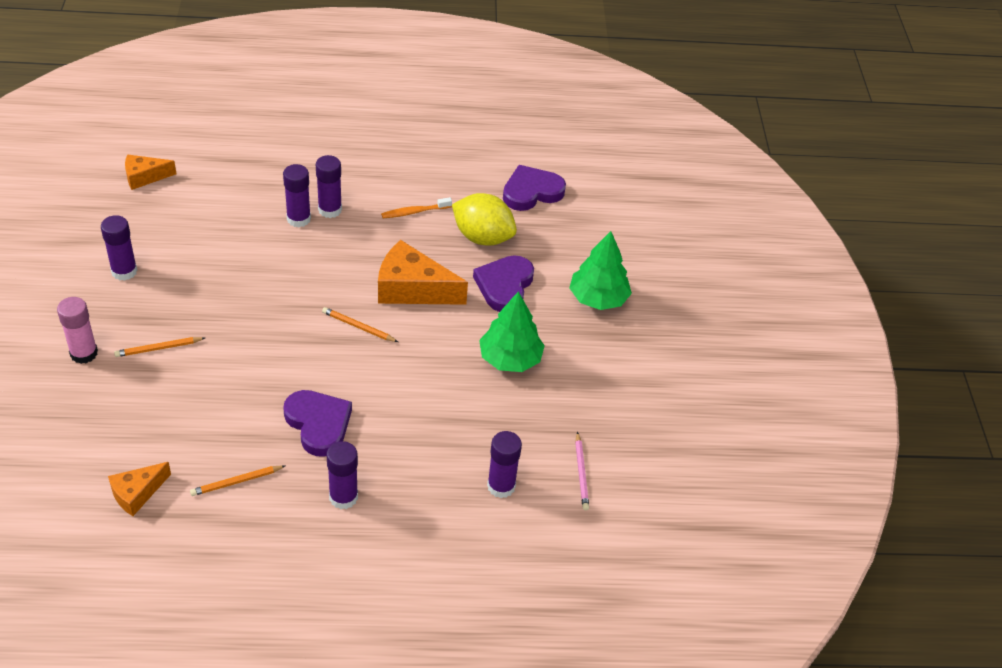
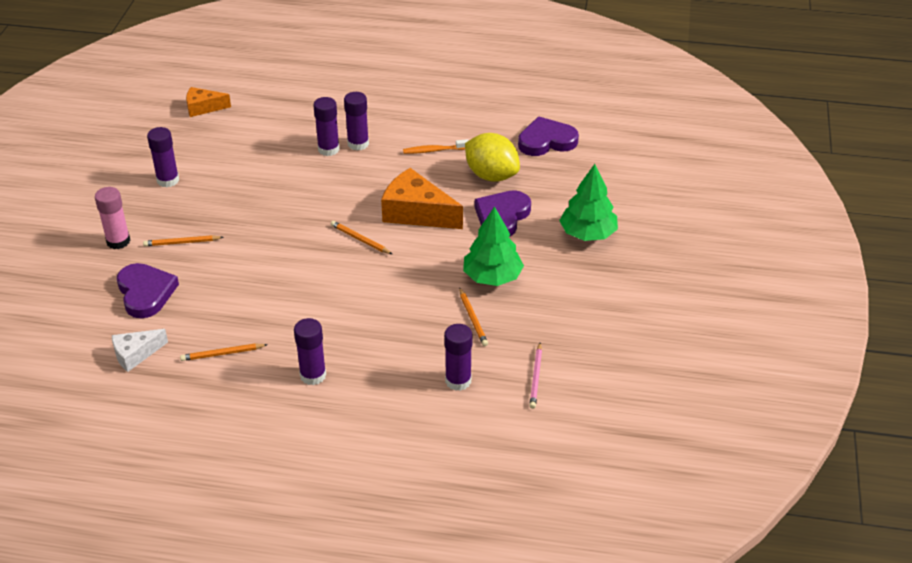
camera: 15 degrees right, 5 degrees down
orange cheese [108,462,171,516] -> white cheese [112,329,168,372]
purple heart [283,390,352,457] -> purple heart moved to [117,263,179,318]
none -> orange pencil [459,288,488,346]

